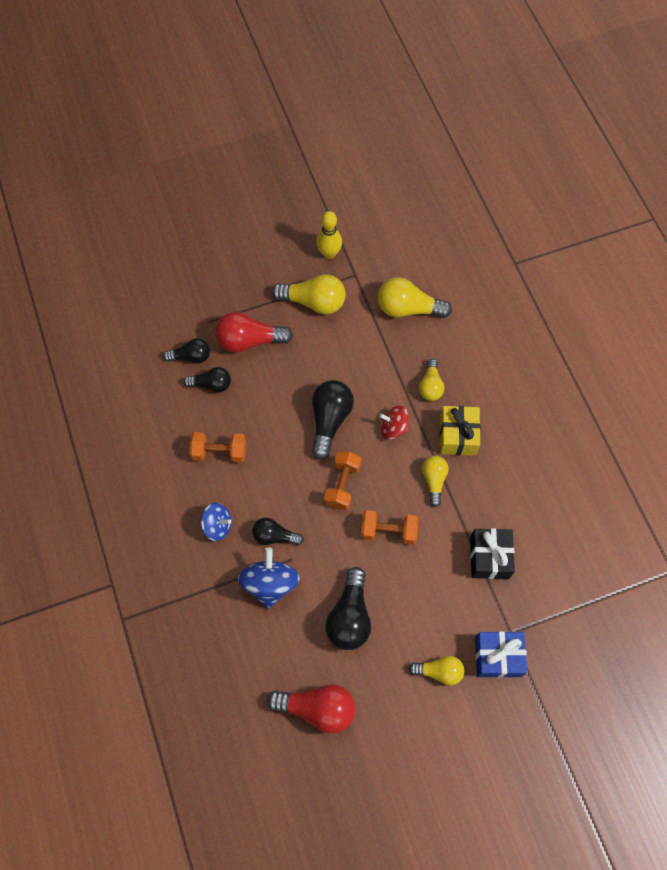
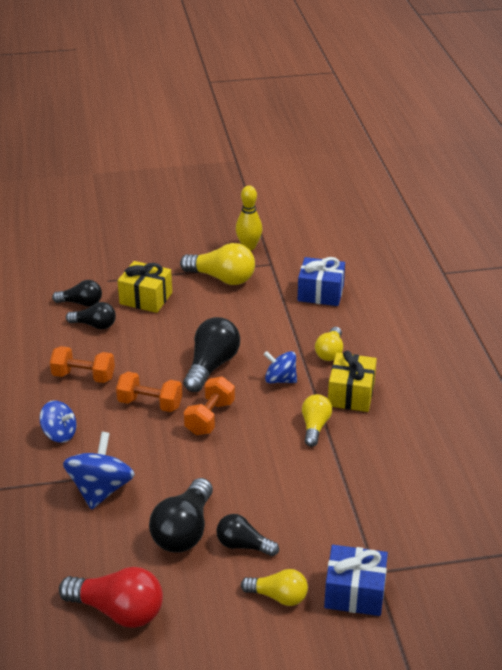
camera: 10 degrees right, 30 degrees down
red light bulb [215,312,293,353] -> yellow gift [118,261,172,313]
black light bulb [252,518,304,545] -> black light bulb moved to [217,514,279,556]
orange dumbbell [361,510,418,545] -> orange dumbbell moved to [116,372,182,412]
yellow light bulb [378,277,452,318] -> blue gift [298,257,345,306]
red spinning top [379,406,409,440] -> blue spinning top [264,351,297,383]
black gift [470,528,515,579] -> none

